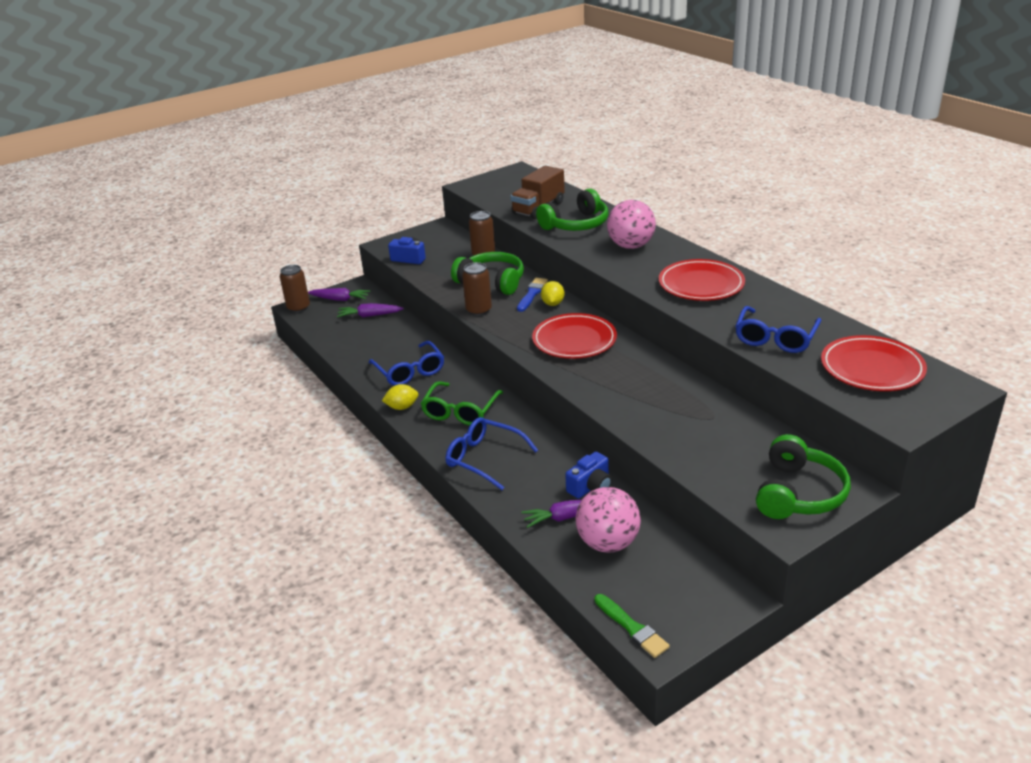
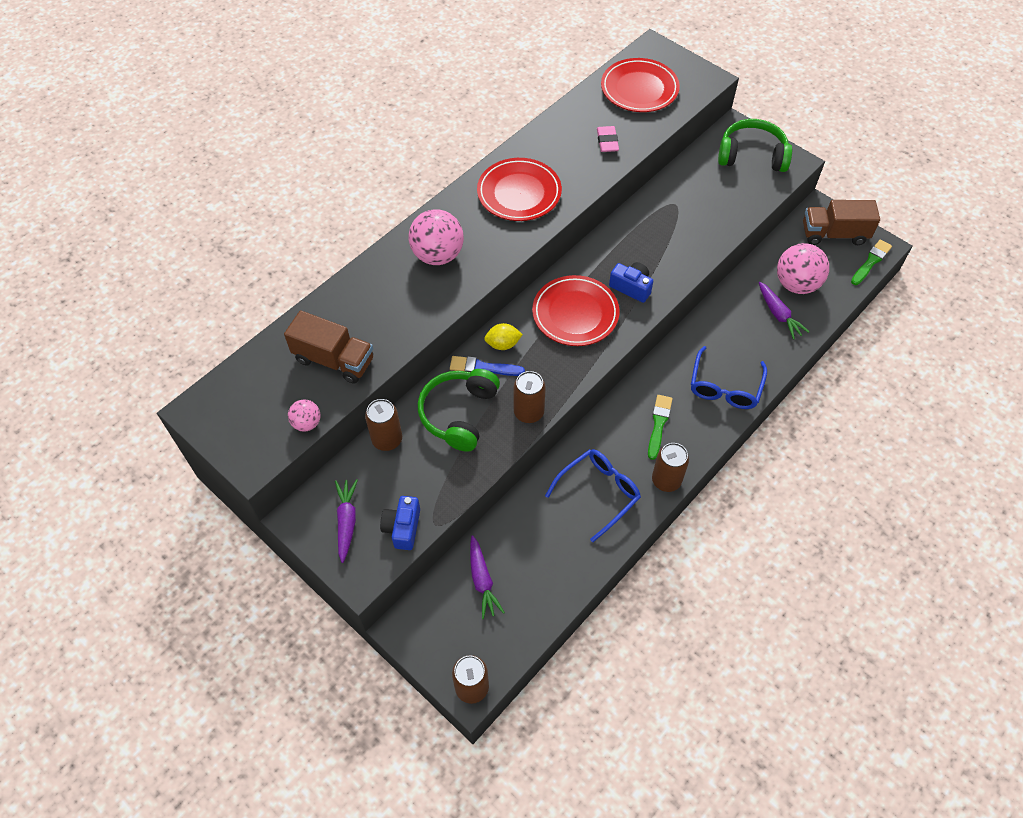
camera: 105 degrees left, 25 degrees up
purple carrot [308,288,370,301] -> purple carrot moved to [335,479,358,563]
yellow lemon [382,384,418,410] -> brown can [652,443,689,492]
green glasses [421,381,503,425] -> green brush [648,395,673,460]
green headphones [536,188,608,231] -> none
blue camera [565,452,612,499] -> blue camera moved to [609,262,653,303]
blue glasses [735,306,821,353] -> pink eraser [597,126,619,152]
none -> pink ball [288,399,320,432]
none -> brown truck [803,200,880,245]

